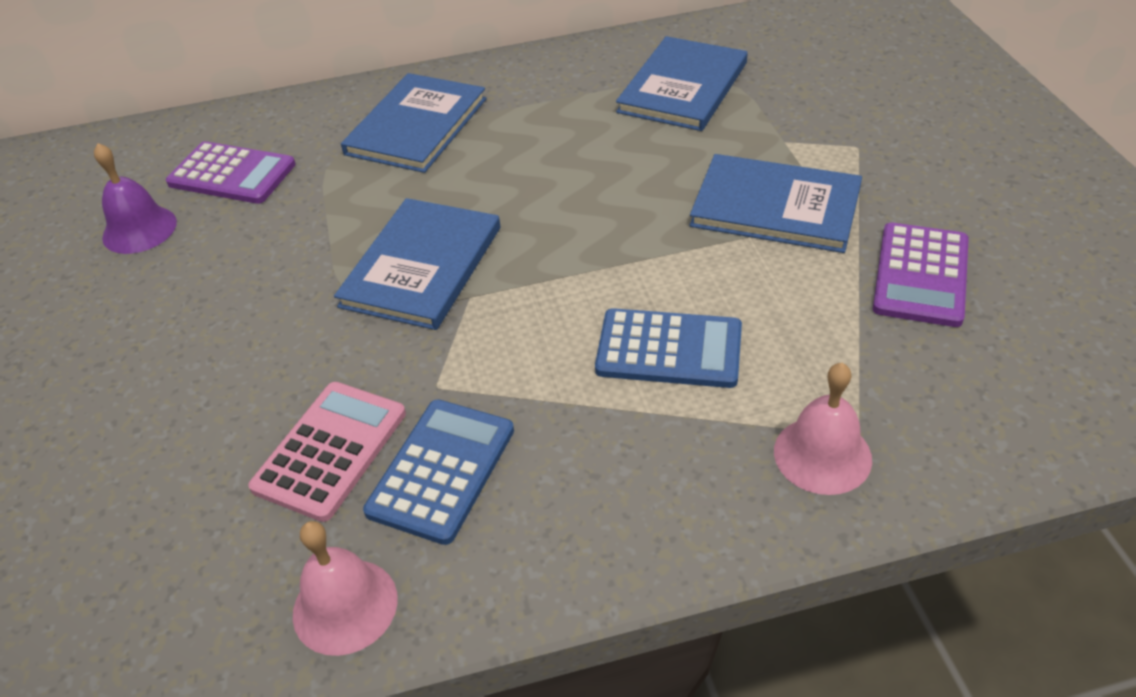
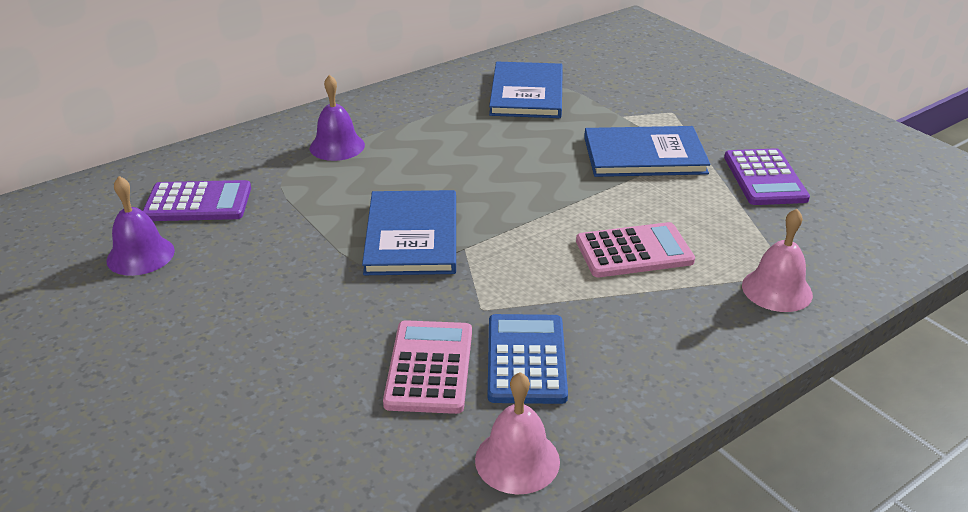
camera: 25 degrees left, 10 degrees down
blue book [341,73,487,173] -> purple bell [310,74,365,161]
blue calculator [595,308,742,388] -> pink calculator [576,222,695,277]

